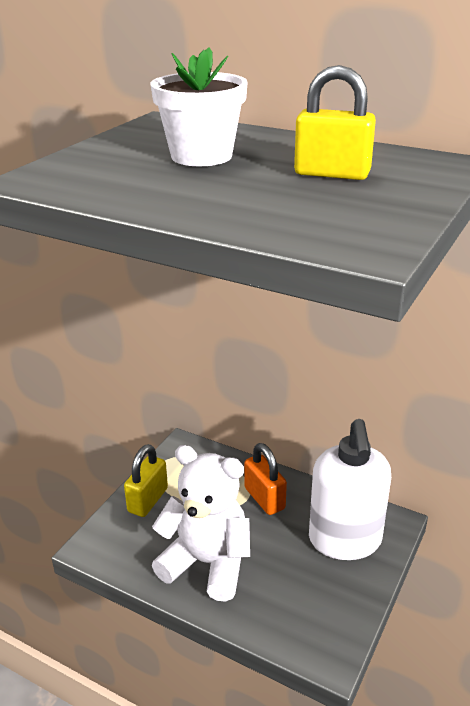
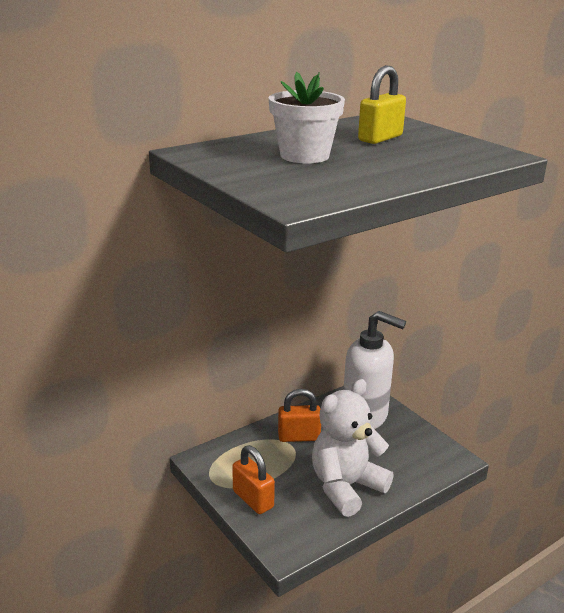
camera: 65 degrees left, 5 degrees down
yellow padlock [124,444,168,517] -> orange padlock [232,445,275,514]

